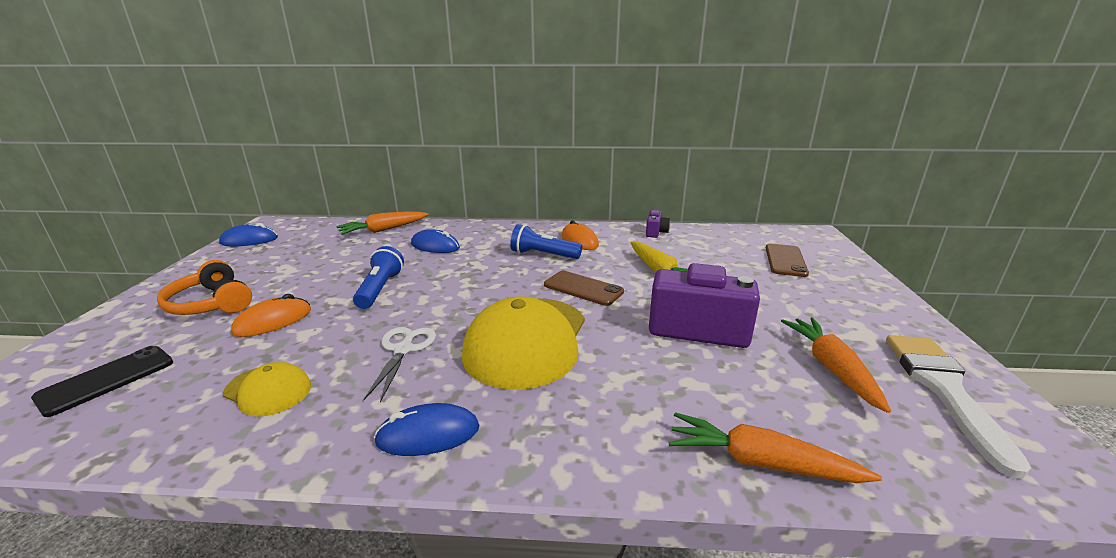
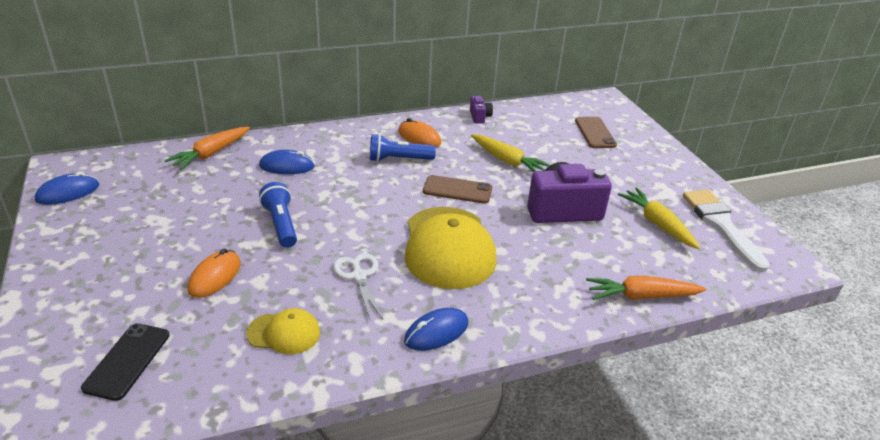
camera: 25 degrees left, 10 degrees up
orange headphones [157,260,252,315] -> none
orange carrot [781,317,891,413] -> yellow carrot [618,188,700,249]

